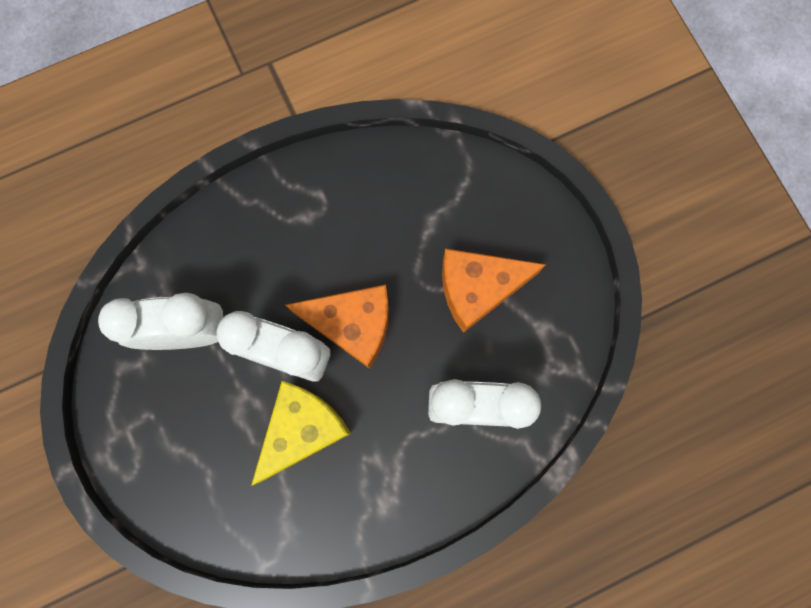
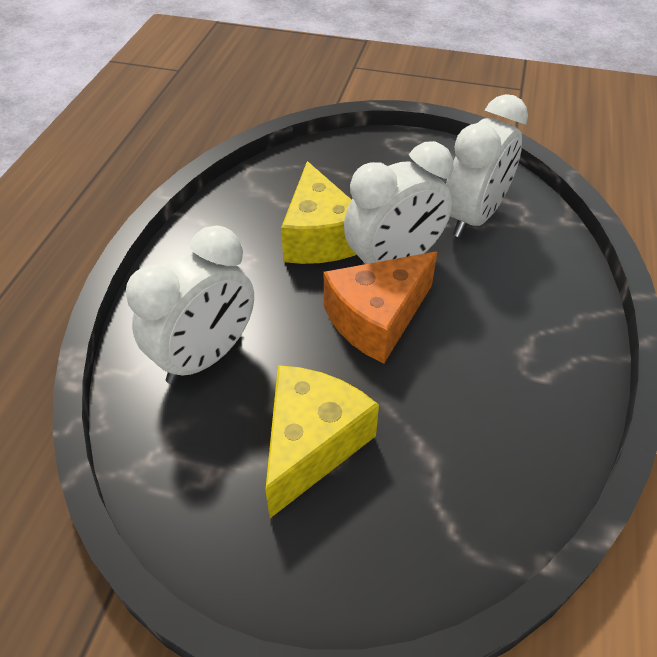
camera: 130 degrees right, 30 degrees down
orange cheese [442,249,546,333] -> yellow cheese [265,365,379,518]

